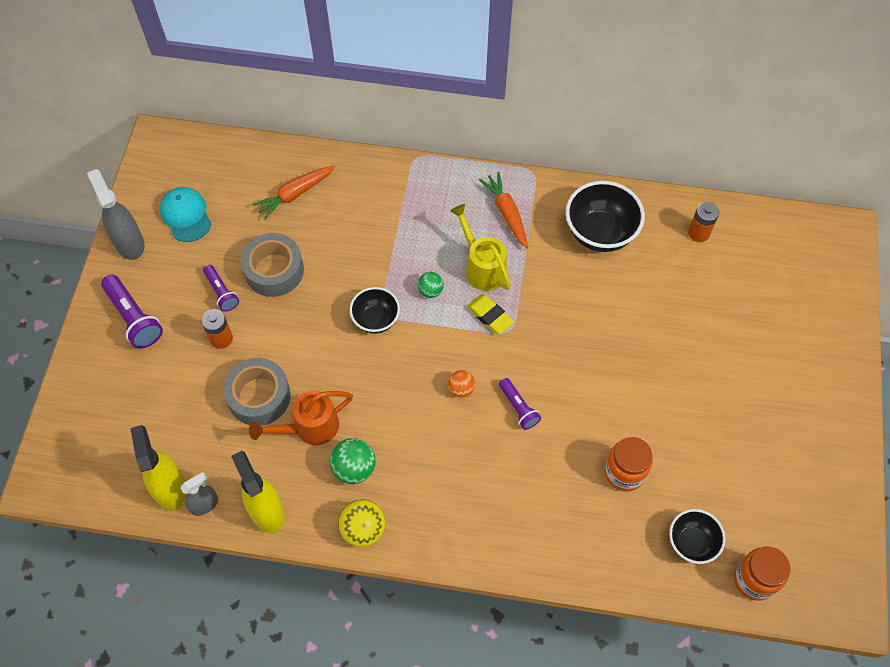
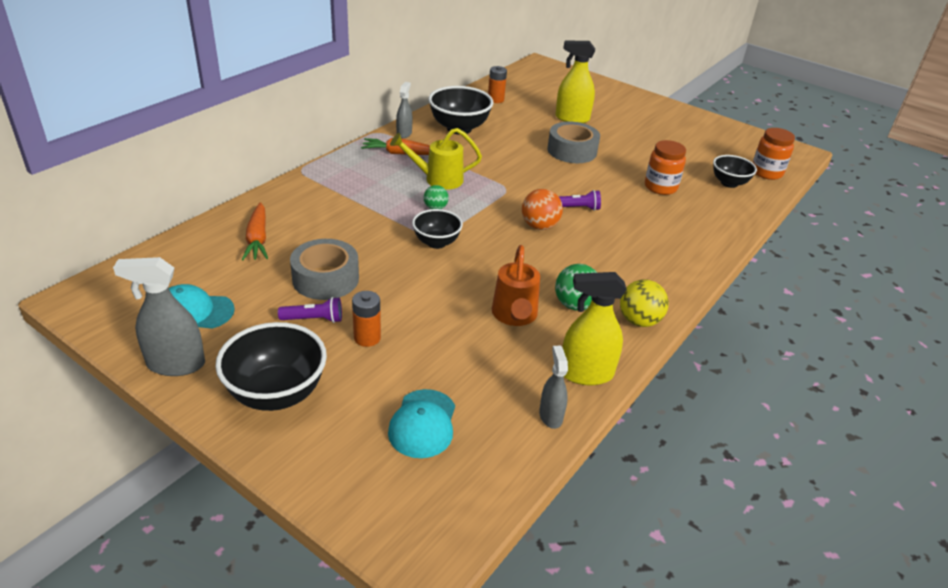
camera: 65 degrees left, 25 degrees down
purple flashlight [101,275,163,349] -> black bowl [215,322,327,411]
yellow spray bottle [130,425,186,511] -> yellow spray bottle moved to [555,41,595,123]
grey tape [223,358,291,426] -> grey tape moved to [547,122,600,163]
orange ball [448,370,475,398] -> orange ball [522,189,563,230], size x1.60
yellow eraser [467,295,514,334] -> none
none -> turquoise cap [388,389,455,458]
none -> grey spray bottle [396,82,413,138]

